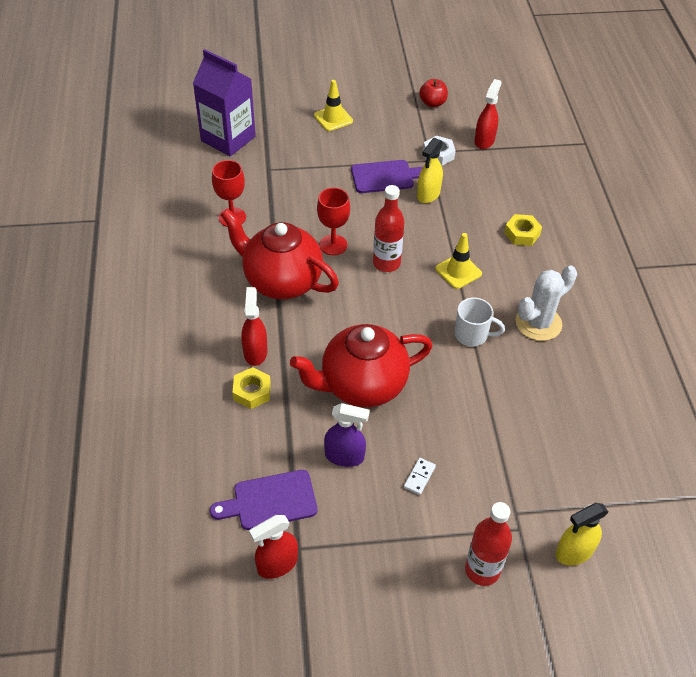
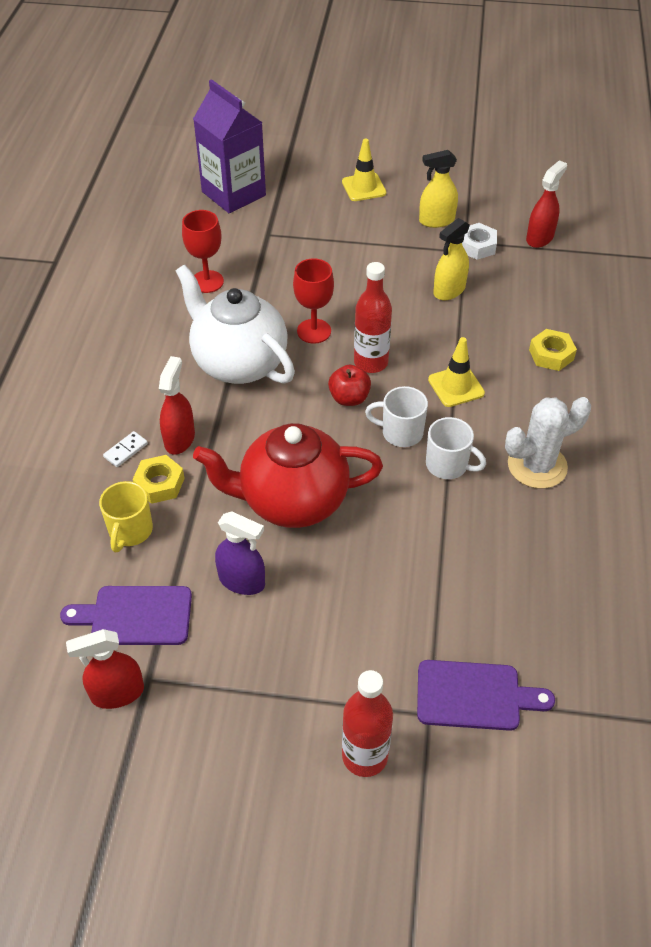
camera: 15 degrees right, 0 degrees up
red teapot [221,209,339,299] -> white teapot [176,265,295,384]
purple cutting board [351,160,423,193] -> purple cutting board moved to [417,660,555,731]
white domino [404,458,436,495] -> white domino moved to [103,431,148,467]
red apple [419,79,448,107] -> red apple moved to [328,365,371,406]
yellow spray bottle [556,503,608,566] -> yellow spray bottle moved to [419,150,458,228]
none -> yellow mug [99,481,153,552]
none -> white mug [365,386,428,447]

